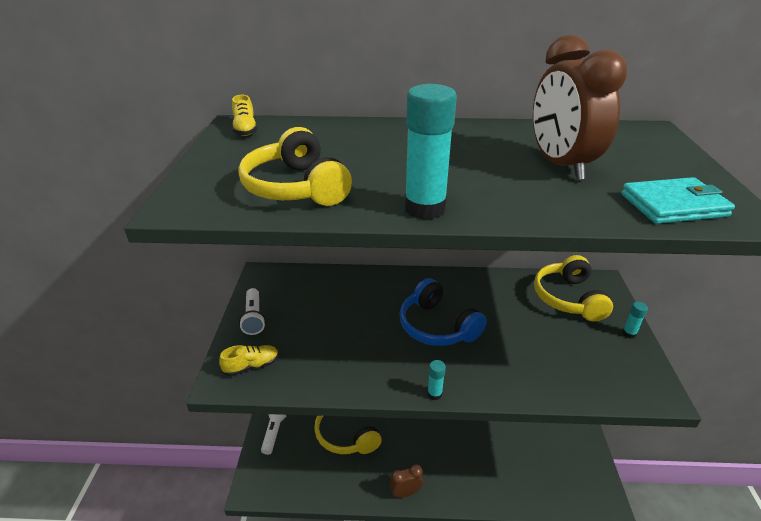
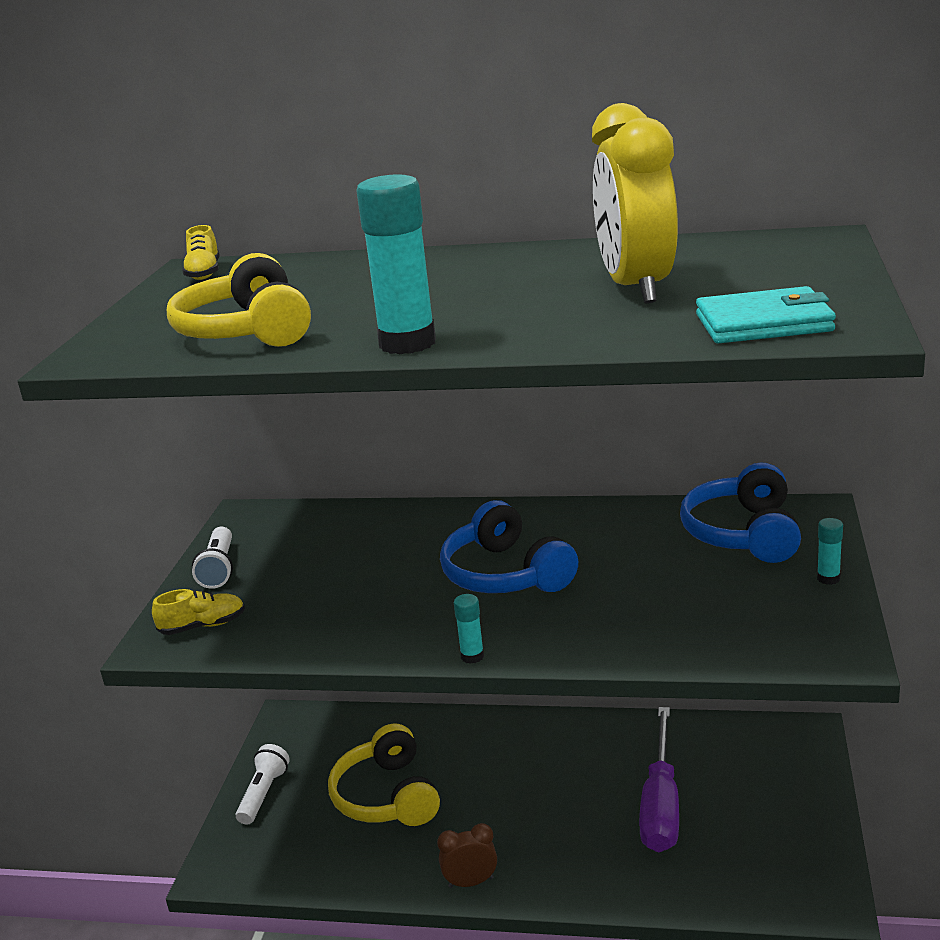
camera: 10 degrees right, 10 degrees down
brown clock [533,35,627,180] -> yellow clock [592,103,678,304]
yellow headphones [534,255,613,322] -> blue headphones [680,463,801,563]
none -> purple screwdriver [639,707,679,852]

